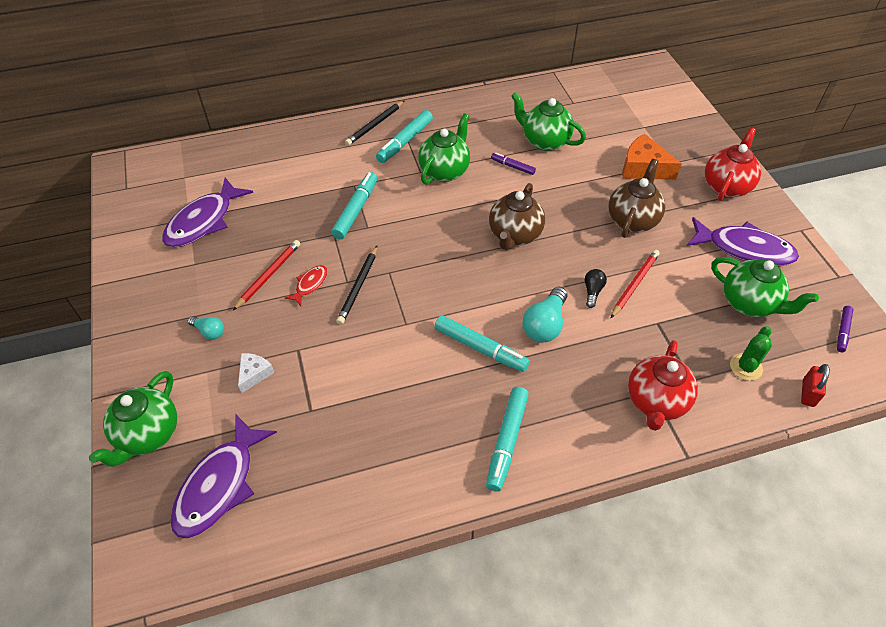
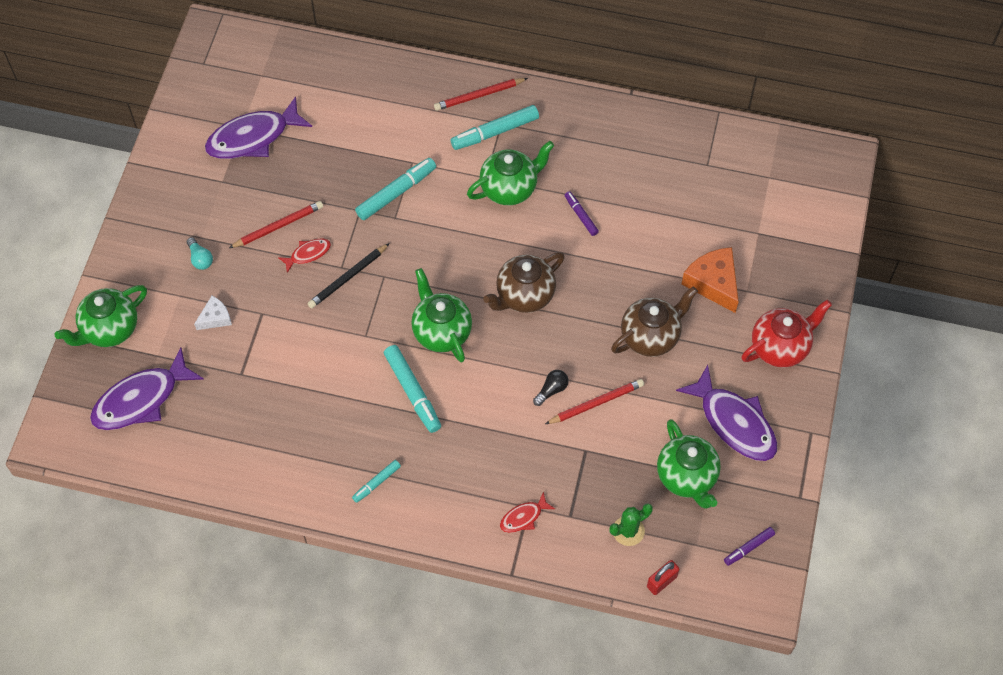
camera: 30 degrees right, 10 degrees up
black pencil [345,100,405,146] -> red pencil [434,78,528,111]
turquoise marker [486,387,529,492] -> turquoise marker [352,460,401,503], size x0.57
green teapot [511,92,586,151] -> green teapot moved to [411,268,472,362]
turquoise light bulb [523,287,567,343] -> none
red teapot [628,340,698,431] -> red fish [500,492,555,533]

